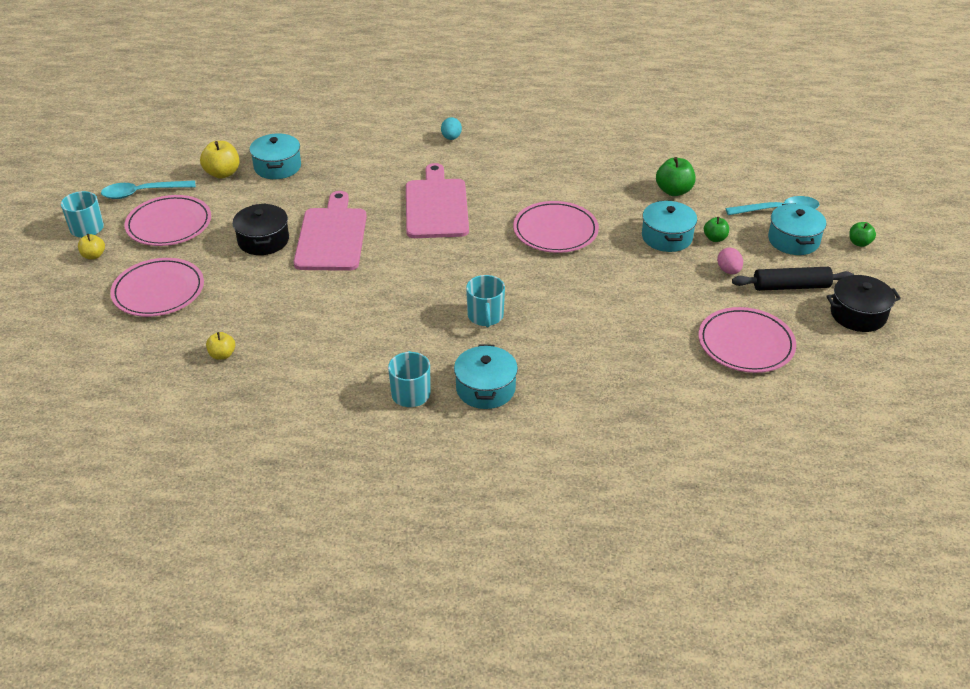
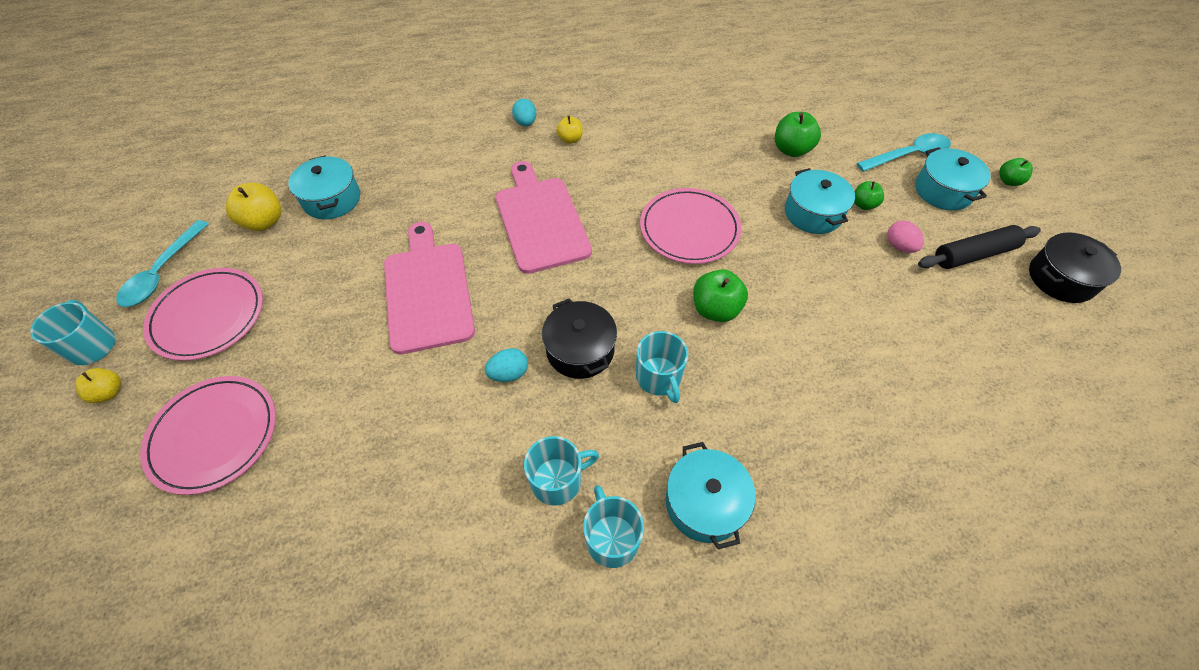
camera: 15 degrees left, 15 degrees up
turquoise spoon [101,180,196,199] -> turquoise spoon turned 45 degrees counterclockwise [116,220,208,307]
yellow apple [206,332,235,360] -> yellow apple moved to [556,116,583,144]
black pot [233,203,289,255] -> black pot moved to [542,298,617,379]
pink plate [698,307,796,373] -> none
none -> turquoise egg [485,348,528,382]
none -> turquoise mug [524,436,599,506]
none -> green apple [693,269,748,322]

